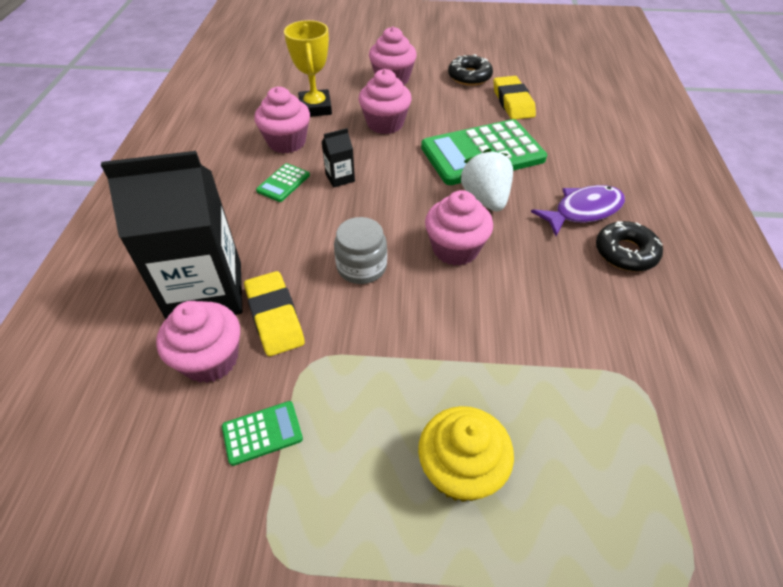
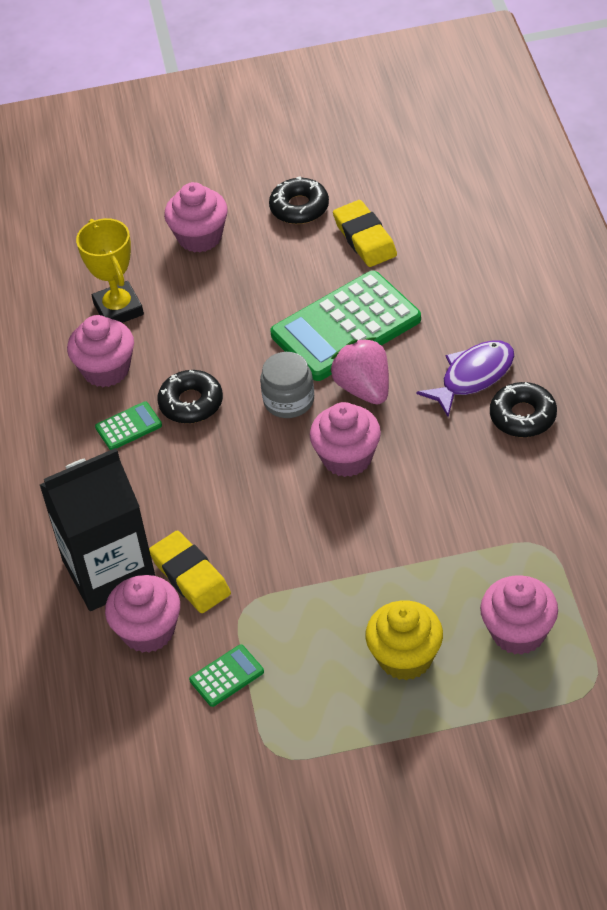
camera: 10 degrees left, 0 degrees up
green calculator [256,163,310,202] -> green calculator turned 135 degrees counterclockwise [95,401,162,450]
black carton [321,128,355,188] -> black donut [157,370,223,424]
grey jar [334,217,387,284] -> grey jar moved to [260,352,314,418]
pink cupcake [358,69,412,134] -> pink cupcake moved to [480,575,558,655]
white strawberry [460,148,513,212] -> pink strawberry [329,337,389,404]

